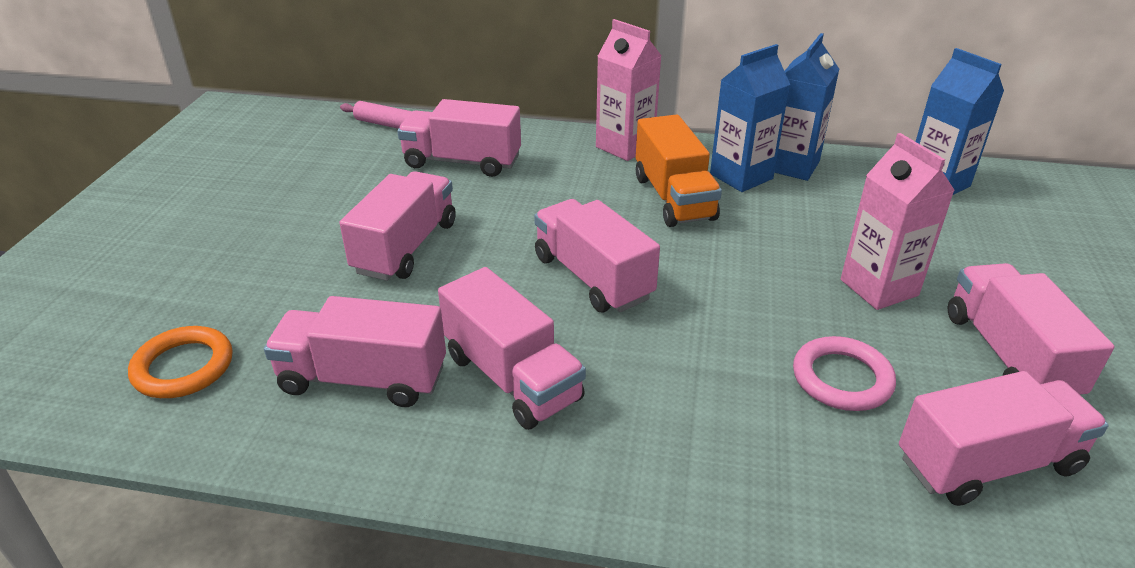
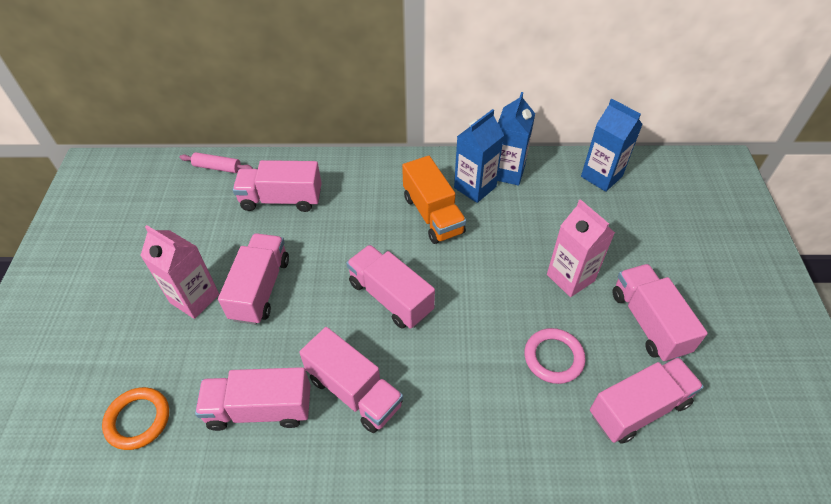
camera: 10 degrees left, 15 degrees up
pink carton [596,19,662,161] -> pink carton moved to [140,225,219,319]

